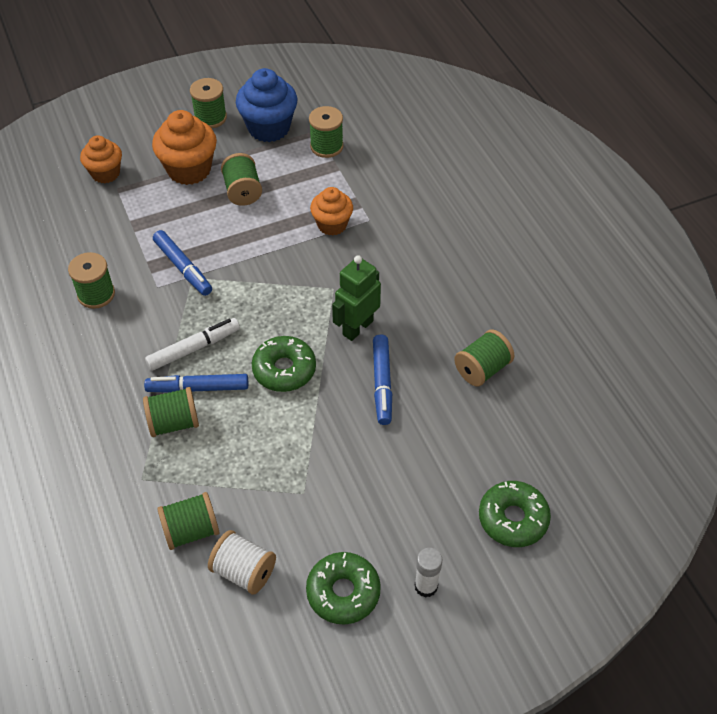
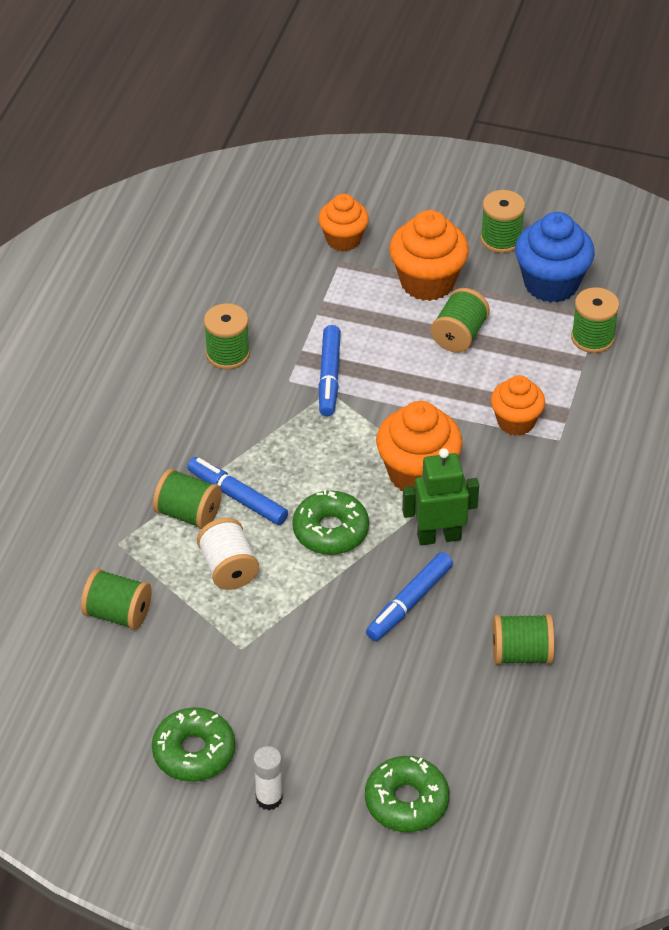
camera: 40 degrees right, 5 degrees down
white marker [145,318,240,371] -> none
white spool [208,530,276,595] -> white spool moved to [197,518,259,590]
none -> orange cupcake [376,401,462,491]

